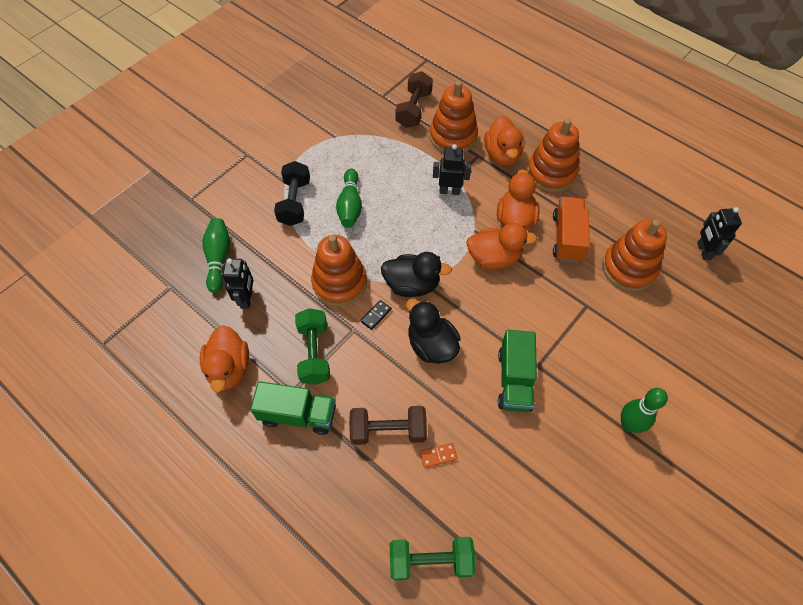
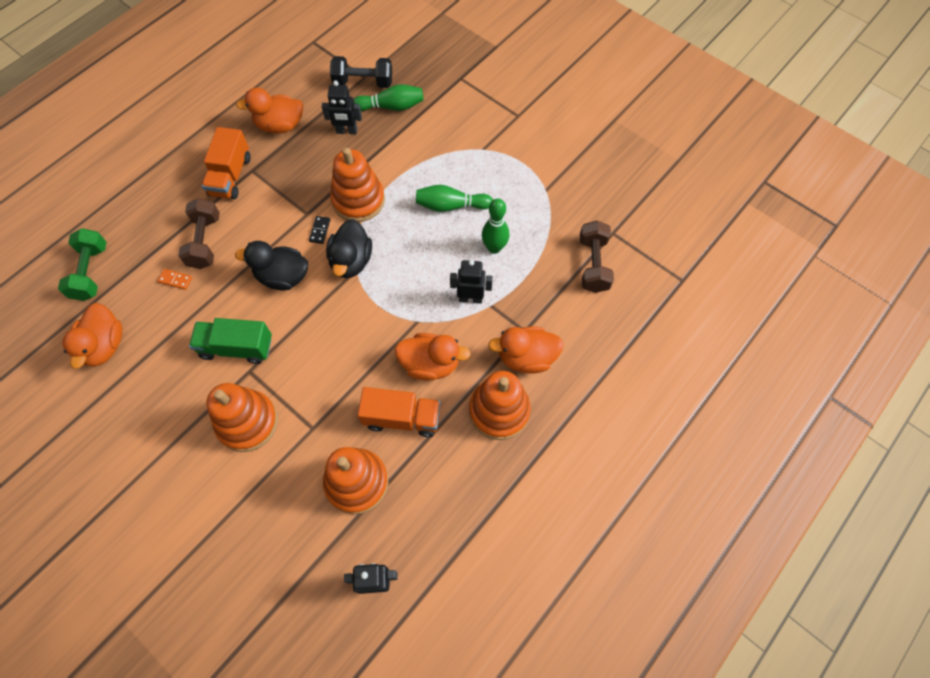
camera: 90 degrees right, 5 degrees up
green truck [250,381,336,435] -> orange truck [202,127,251,199]
black dumbbell [274,161,310,226] -> black dumbbell moved to [330,56,392,88]
green dumbbell [295,308,330,385] -> none
black domino [360,300,392,330] -> black domino turned 60 degrees clockwise [309,216,330,244]
brown dumbbell [395,71,433,128] -> brown dumbbell turned 75 degrees clockwise [580,221,614,293]
black duck [406,299,461,364] -> black duck turned 135 degrees counterclockwise [235,241,308,290]
orange domino [420,443,457,468] -> orange domino turned 60 degrees counterclockwise [158,269,192,290]
orange stacking toy [430,81,478,153] -> orange stacking toy moved to [206,383,278,452]
black robot [433,144,471,195] -> black robot turned 90 degrees counterclockwise [450,260,493,304]
orange duck [466,223,537,269] -> orange duck moved to [62,303,123,369]
green bowling pin [621,388,668,433] -> green bowling pin moved to [482,199,509,254]

